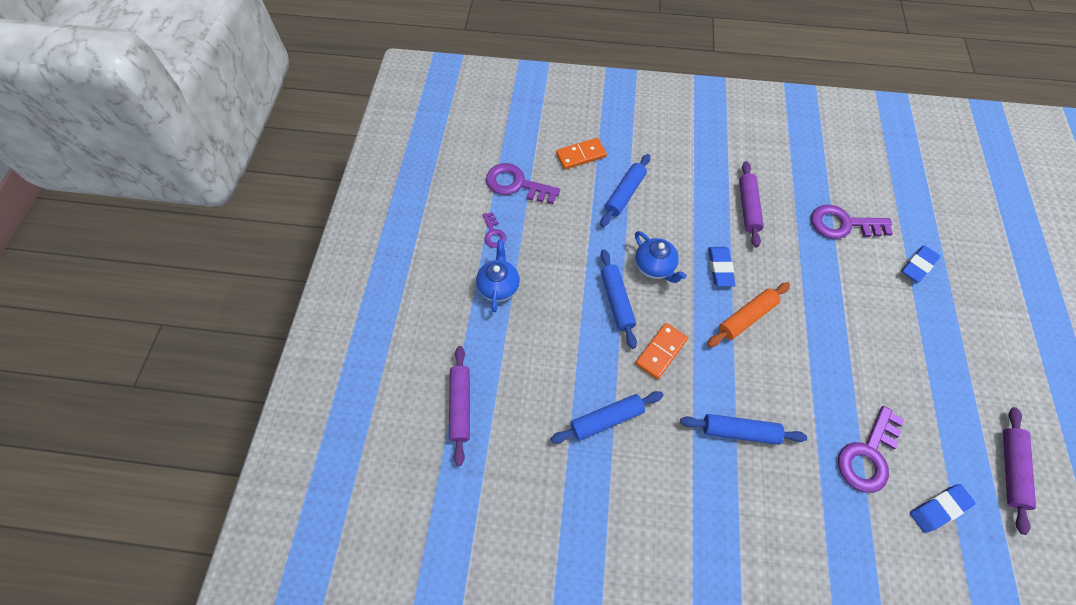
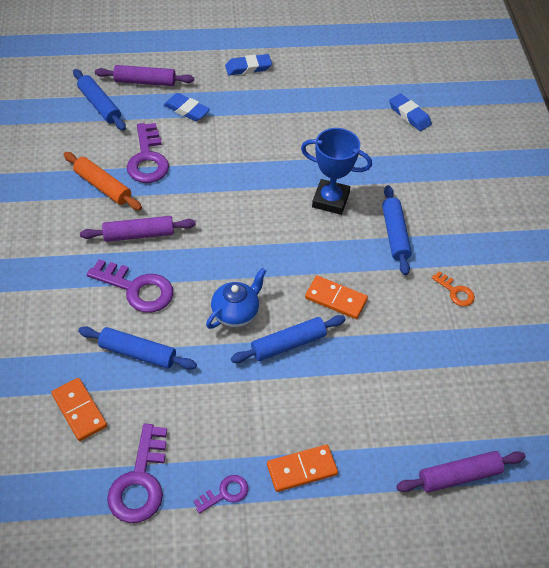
camera: 105 degrees left, 10 degrees down
blue teapot [476,240,520,312] -> orange domino [267,445,338,492]
blue rolling pin [551,391,663,444] -> blue rolling pin moved to [73,69,126,131]
orange rolling pin [707,282,790,347] -> orange rolling pin moved to [64,152,142,210]
blue eraser [708,247,736,287] -> blue eraser moved to [225,54,272,75]
purple key [838,406,904,493] -> purple key moved to [87,259,174,313]
purple rolling pin [1003,407,1036,535] -> purple rolling pin moved to [95,65,194,86]
none -> blue trophy [301,128,372,215]
none -> orange key [431,271,475,306]

